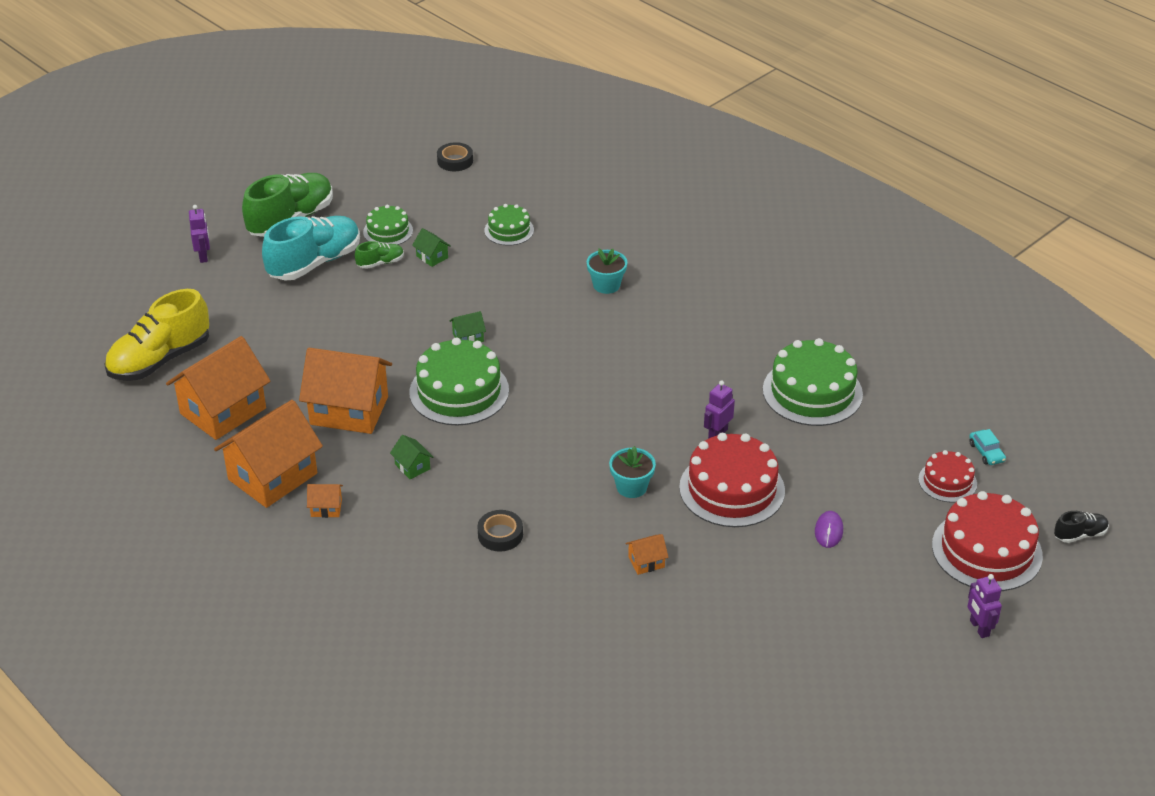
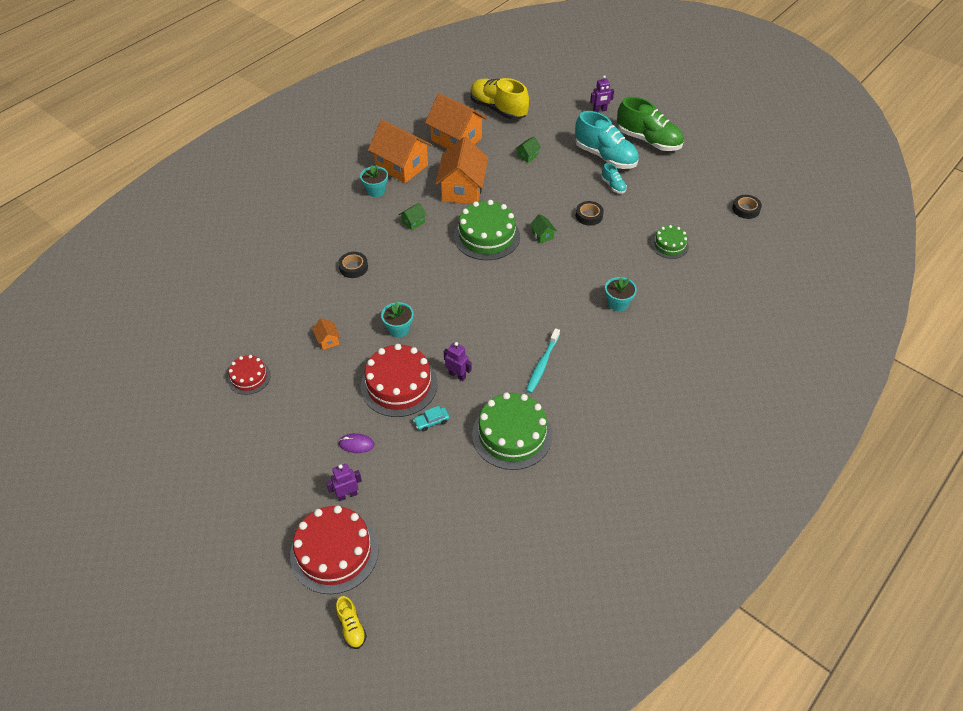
camera: 85 degrees right, 10 degrees up
orange house [307,484,343,518] -> turquoise flower pot [360,165,388,197]
green shoe [355,241,404,269] -> turquoise shoe [601,163,627,194]
green cake [363,205,413,245] -> none
green house [412,228,451,267] -> green house moved to [515,136,541,163]
red cake [918,450,977,502] -> red cake moved to [228,355,271,395]
purple robot [967,574,1002,638] -> purple robot moved to [326,463,362,501]
turquoise car [969,429,1006,465] -> turquoise car moved to [413,406,450,431]
black shoe [1054,511,1109,543] -> yellow shoe [336,596,367,649]
none -> turquoise toothbrush [526,328,560,393]
none -> black tape [576,201,604,226]

